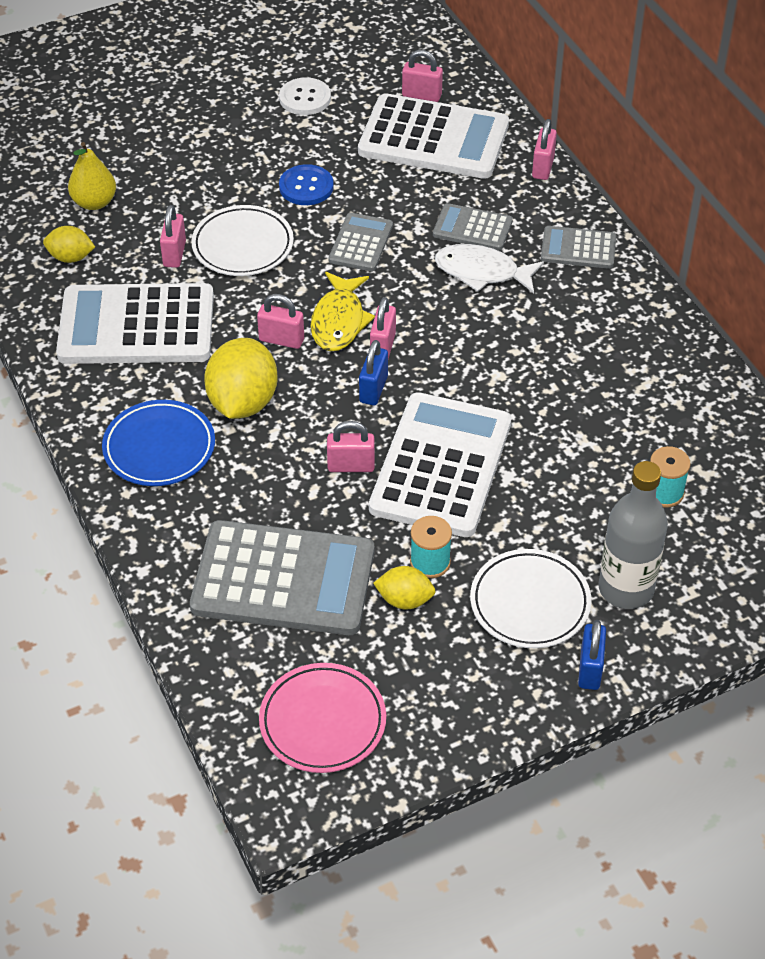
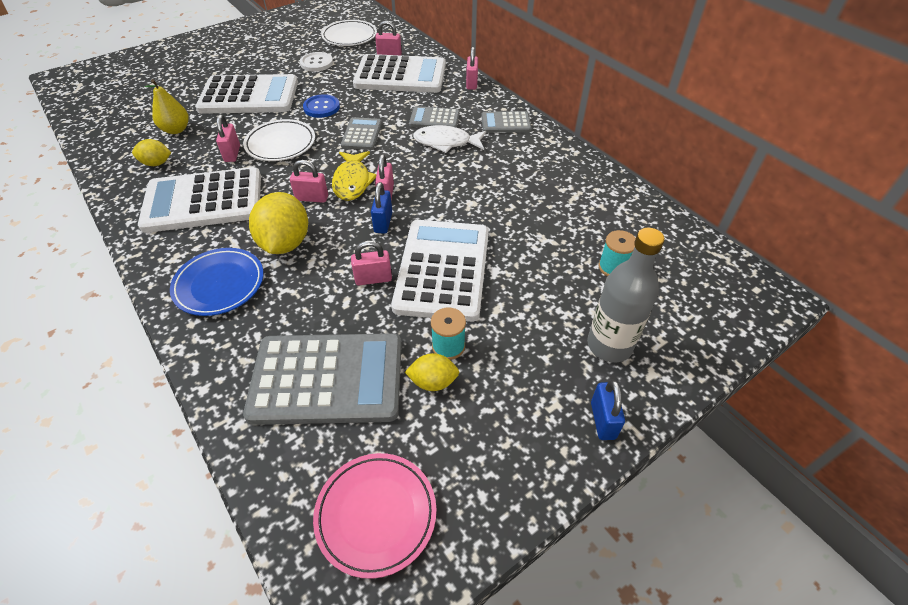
camera: 10 degrees left, 0 degrees up
white plate [470,549,592,648] -> white plate moved to [321,20,377,46]
none -> white calculator [195,74,298,114]

